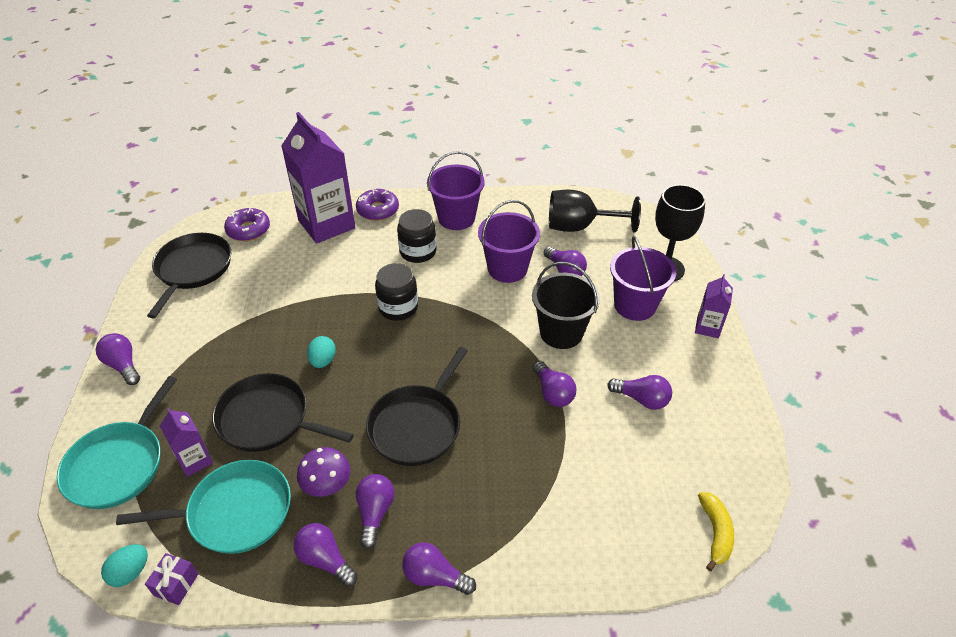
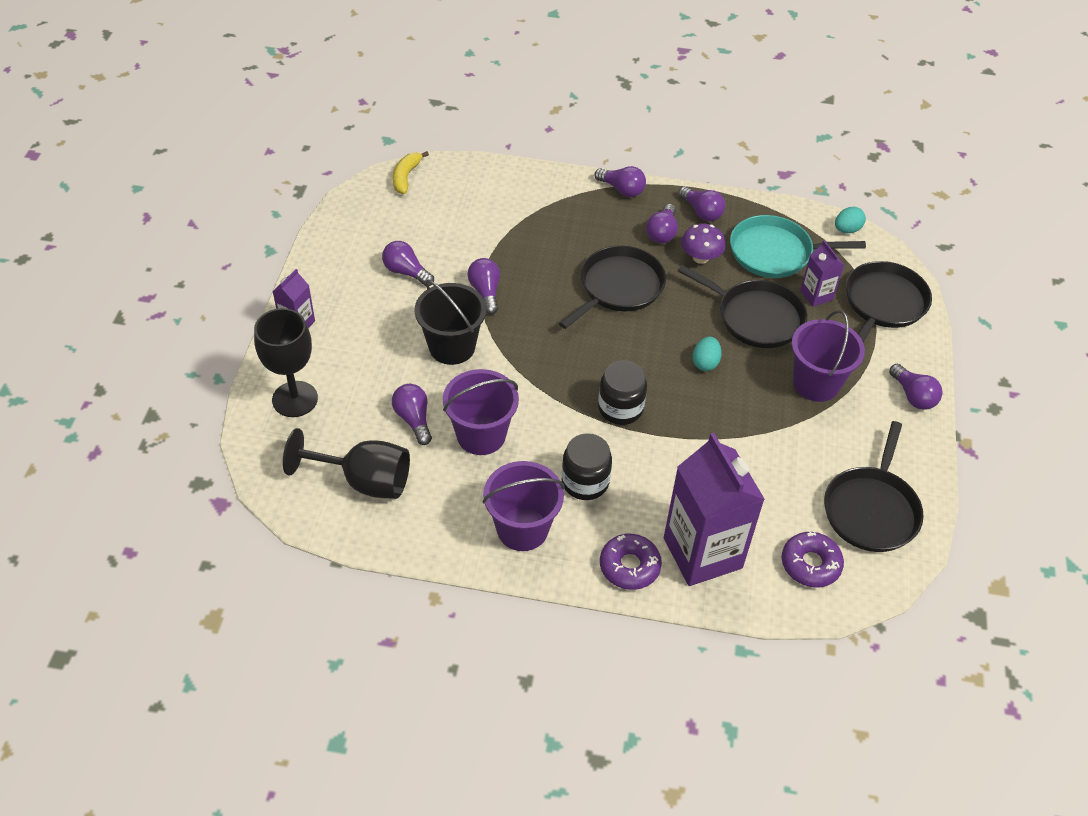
camera: 170 degrees left, 5 degrees up
turquoise pan [57,376,177,509] -> black pan [846,261,932,342]
purple gift [145,553,198,605] -> none
purple bucket [610,236,676,321] -> purple bucket moved to [792,310,865,402]

